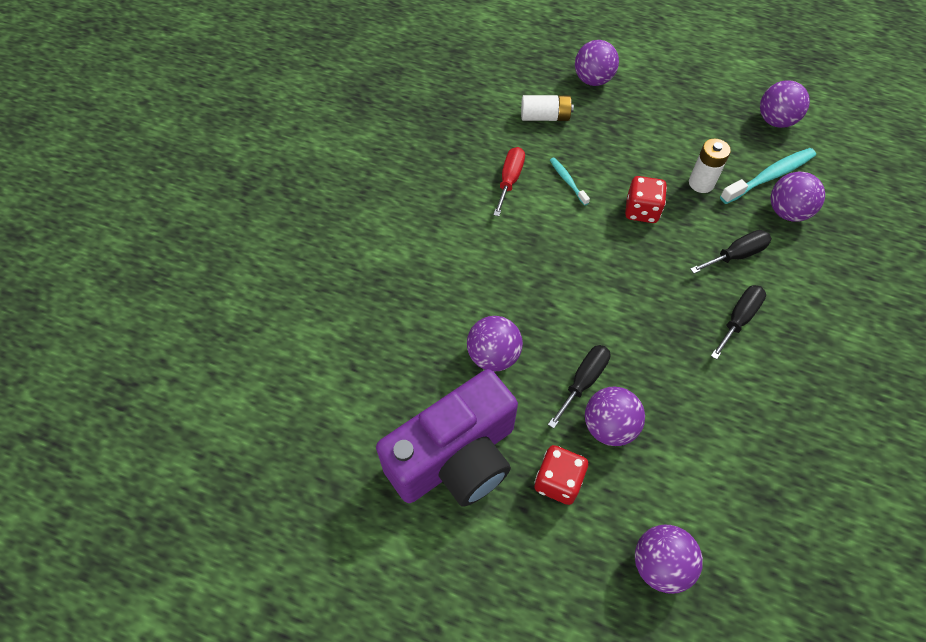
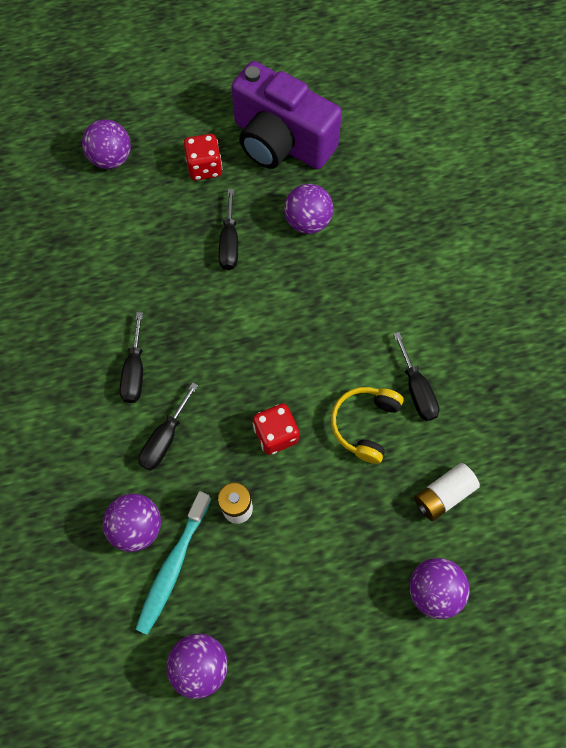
camera: 145 degrees right, 10 degrees up
purple camera [376,369,518,507] -> purple camera turned 75 degrees counterclockwise [231,61,342,169]
red screwdriver [493,147,525,216] -> black screwdriver [393,332,439,421]
turquoise toothbrush [550,158,590,206] -> yellow headphones [331,387,404,464]
purple ball [585,387,645,446] -> none

